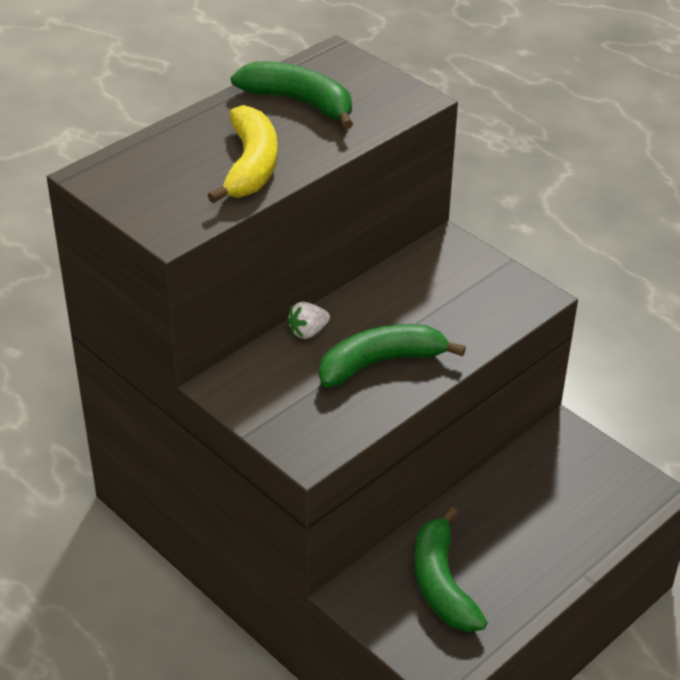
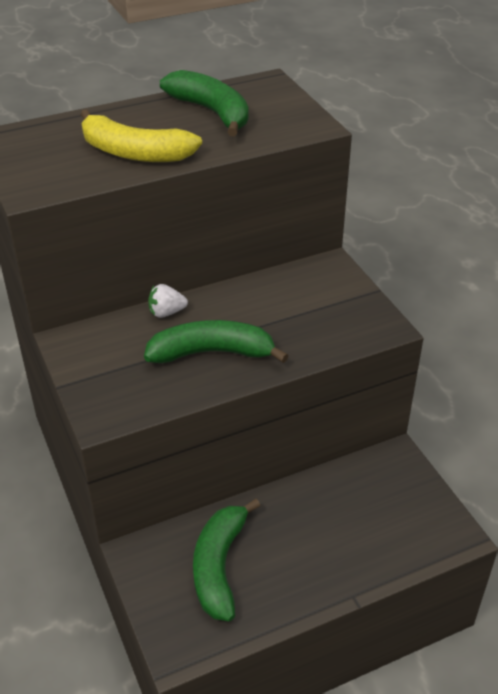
camera: 20 degrees right, 0 degrees up
yellow banana [207,105,278,203] -> yellow banana turned 90 degrees clockwise [80,109,202,162]

